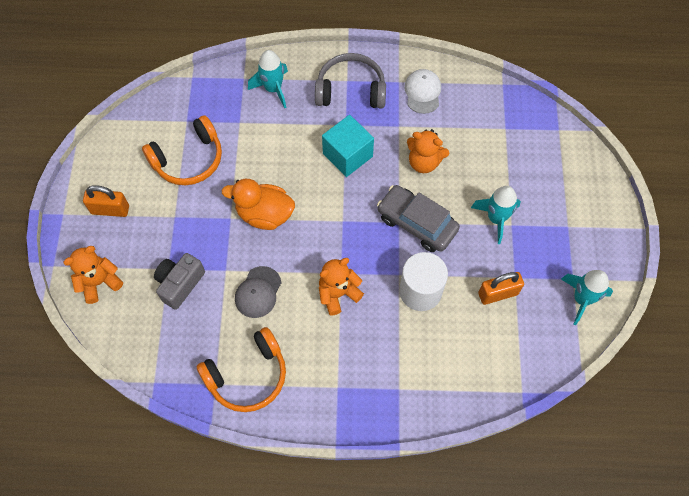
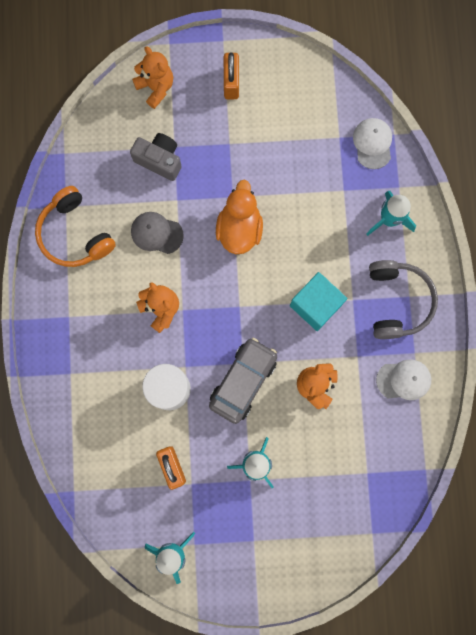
camera: 85 degrees right, 15 degrees up
orange headphones [142,115,222,185] -> none
none -> white cap [353,118,392,169]

